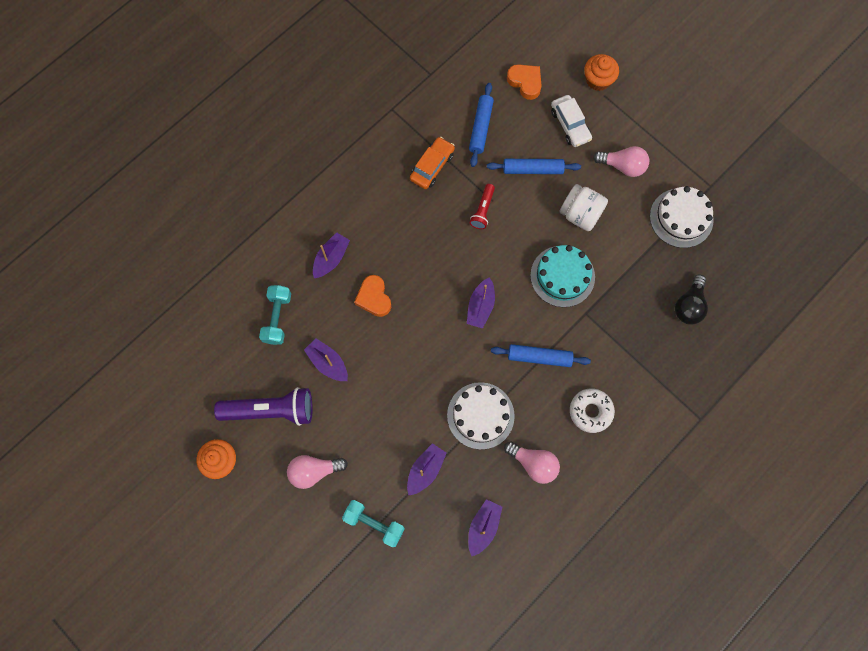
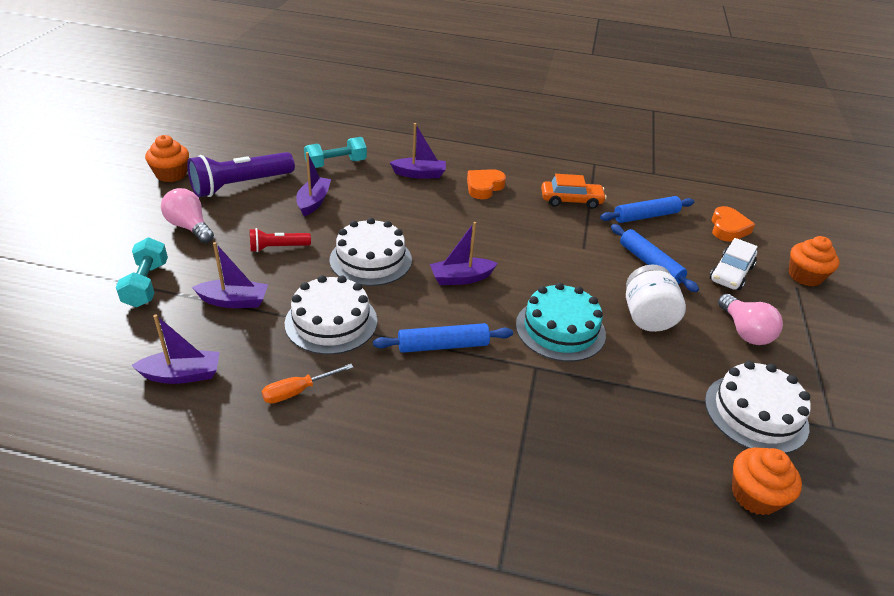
camera: 55 degrees right, 35 degrees down
purple flashlight [214,387,313,426] -> purple flashlight turned 90 degrees clockwise [187,152,295,197]
orange heart [354,275,391,317] -> orange heart moved to [467,169,506,199]
red flashlight [469,184,495,229] -> red flashlight moved to [250,228,311,252]
blue rolling pin [491,344,591,367] -> blue rolling pin turned 75 degrees counterclockwise [373,323,513,353]
pink light bulb [504,441,560,484] -> orange screwdriver [261,364,354,404]
white donut [570,388,615,433] -> none
black light bulb [675,275,708,325] -> none
none -> white cake [330,218,412,286]
none -> orange cupcake [732,447,802,516]

